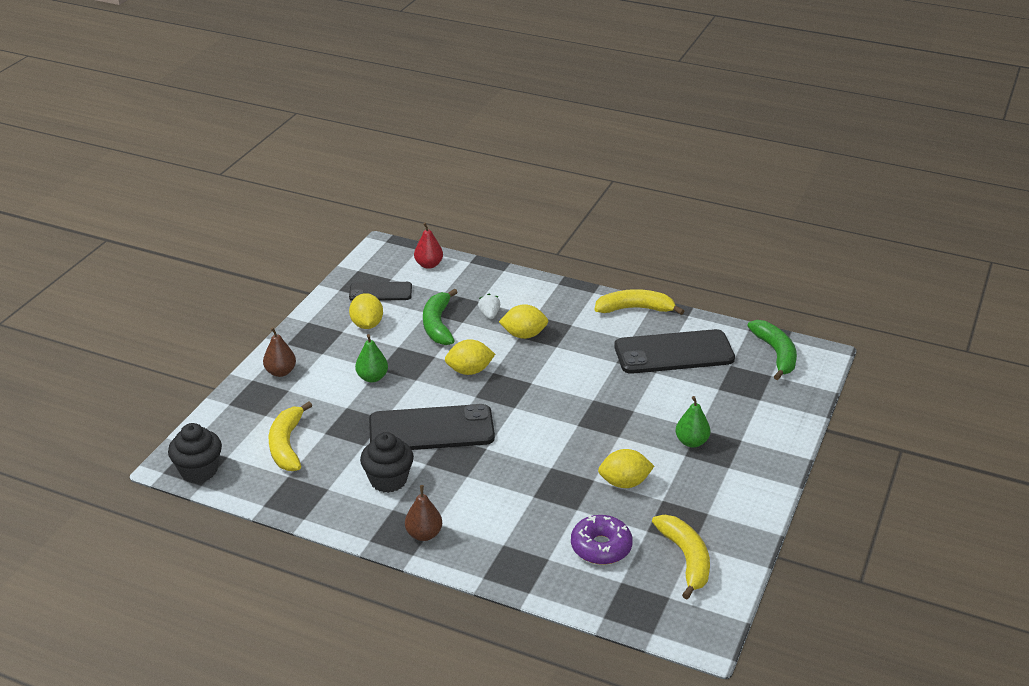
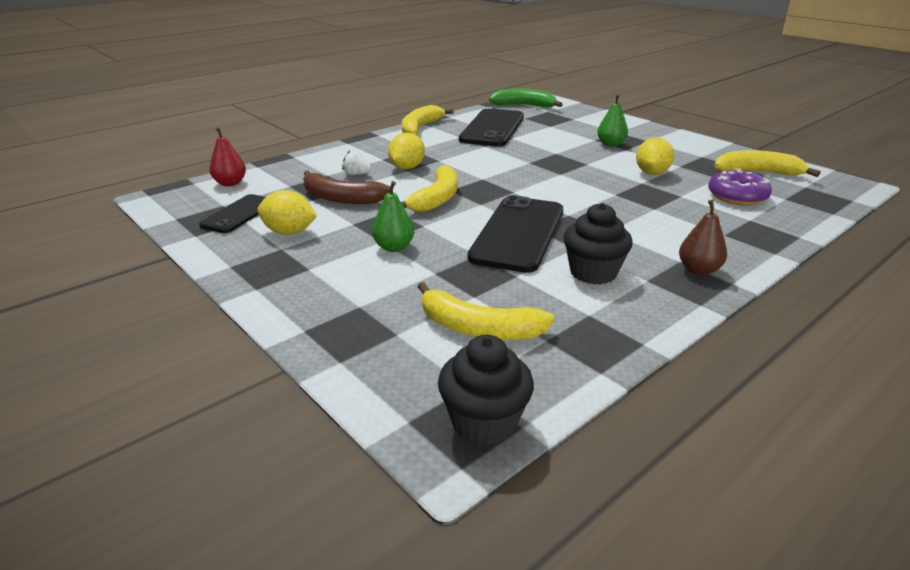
camera: 65 degrees left, 5 degrees down
brown pear [263,327,296,377] -> none
green banana [423,289,458,345] -> brown banana [303,170,390,204]
yellow lemon [445,339,495,375] -> yellow banana [401,165,458,212]

